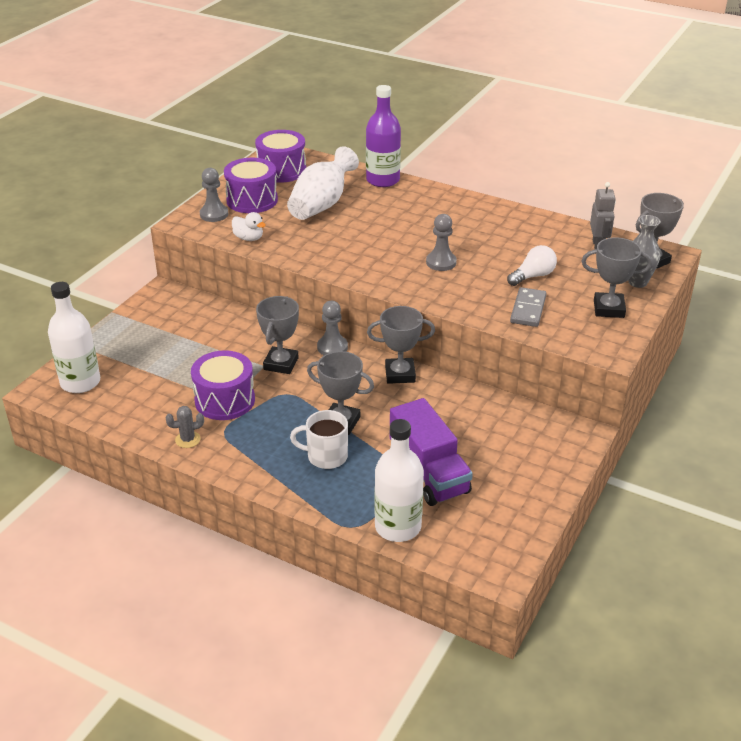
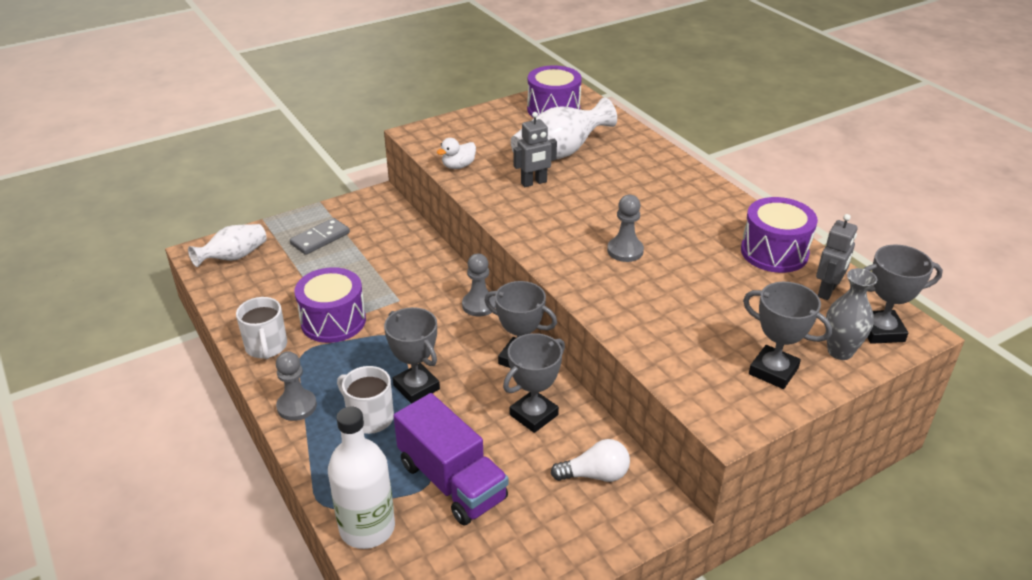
camera: 30 degrees right, 0 degrees up
white bottle [48,282,100,393] -> white vase [188,224,267,267]
grey cactus [165,406,204,448] -> white mug [236,297,287,359]
grey pawn [200,168,228,222] -> grey pawn moved to [276,351,317,421]
purple drum [224,158,278,213] -> purple drum moved to [741,197,818,273]
white duck [232,212,266,241] -> white duck turned 75 degrees clockwise [437,138,476,169]
grey trophy [256,296,299,374] -> grey trophy moved to [503,333,565,433]
purple bottle [366,85,401,187] -> none
purple truck [390,398,473,506] -> purple truck turned 45 degrees counterclockwise [394,393,508,526]
white light bulb [507,245,557,286] -> white light bulb moved to [551,439,630,482]
grey domino [510,287,546,327] -> grey domino moved to [290,218,350,255]
none -> grey robot [514,112,557,187]

